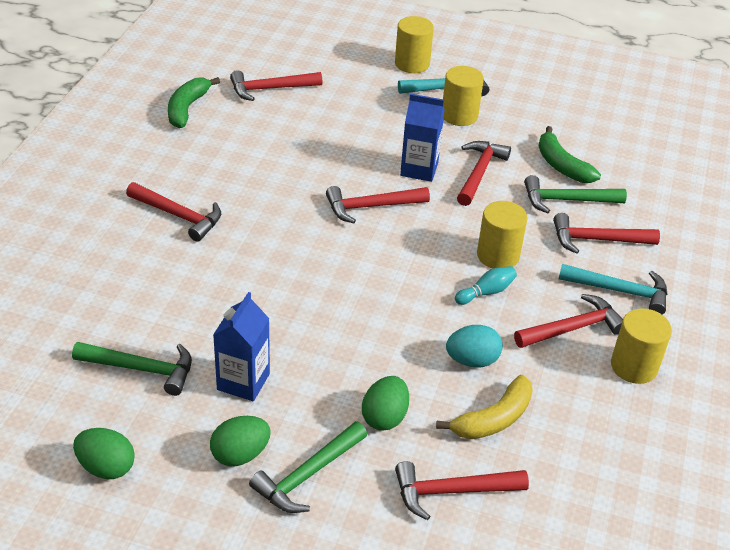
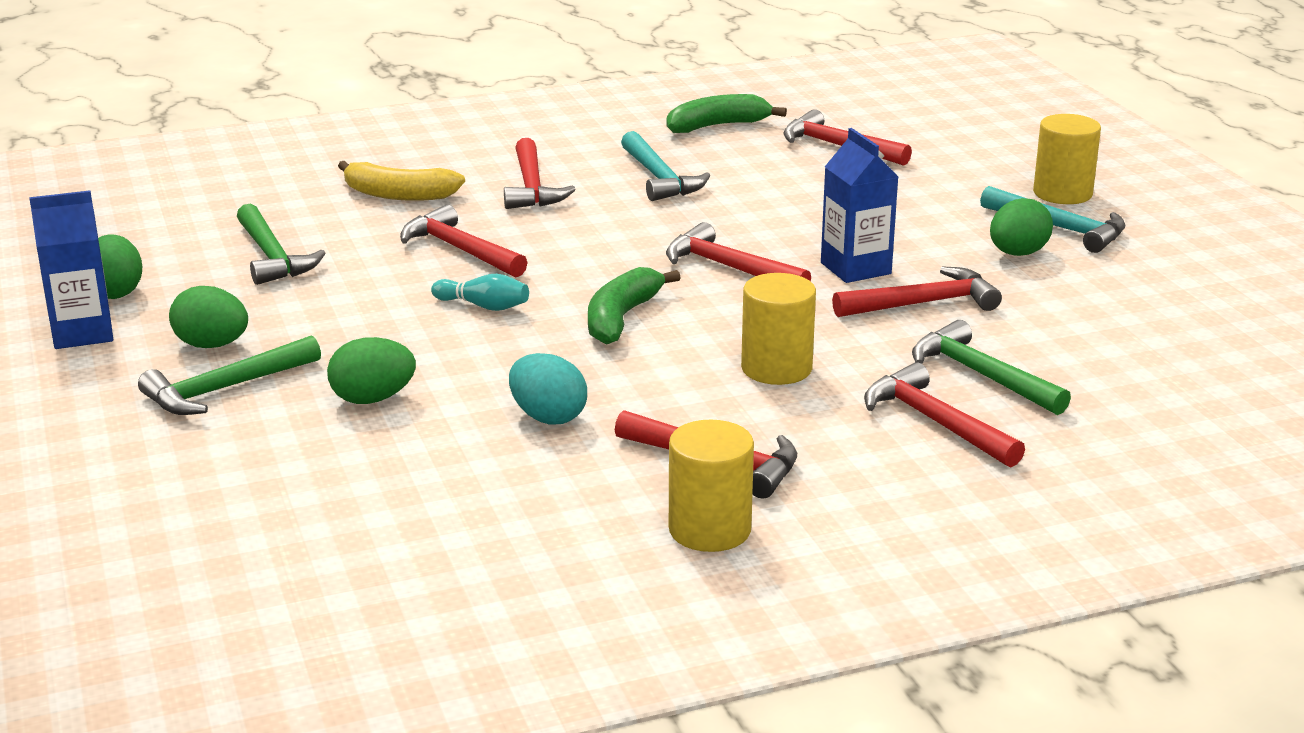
camera: 55 degrees right, 15 degrees down
blue carton [213,292,270,401] -> blue carton moved to [29,190,113,349]
green hammer [249,421,367,513] -> green hammer turned 45 degrees counterclockwise [138,335,321,415]
red hammer [395,461,529,520] -> red hammer moved to [400,205,528,277]
yellow banana [436,375,533,439] -> yellow banana moved to [338,161,465,201]
yellow cylinder [443,66,484,126] -> green egg [990,198,1053,256]
turquoise bowling pin [455,266,517,305] -> turquoise bowling pin moved to [431,274,529,311]
green banana [539,126,601,183] -> green banana moved to [588,267,681,345]
turquoise hammer [559,264,667,315] -> turquoise hammer moved to [621,131,711,201]

